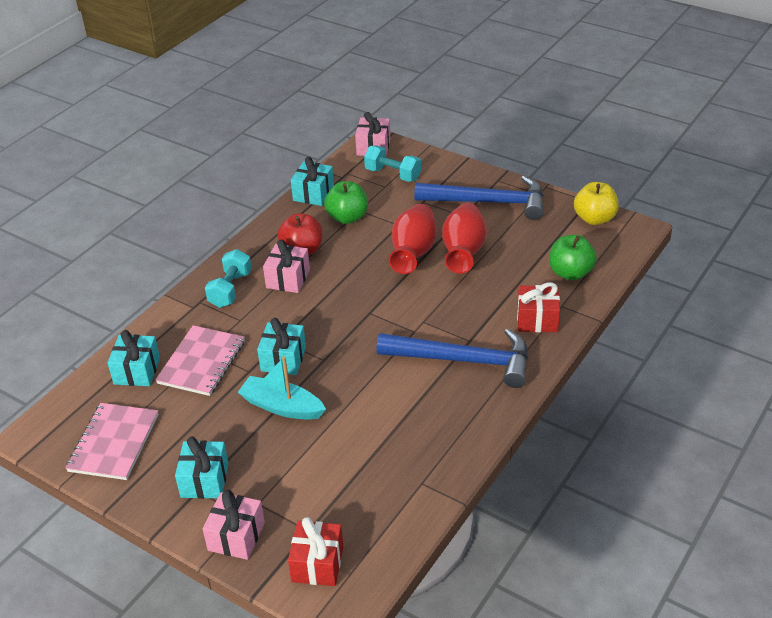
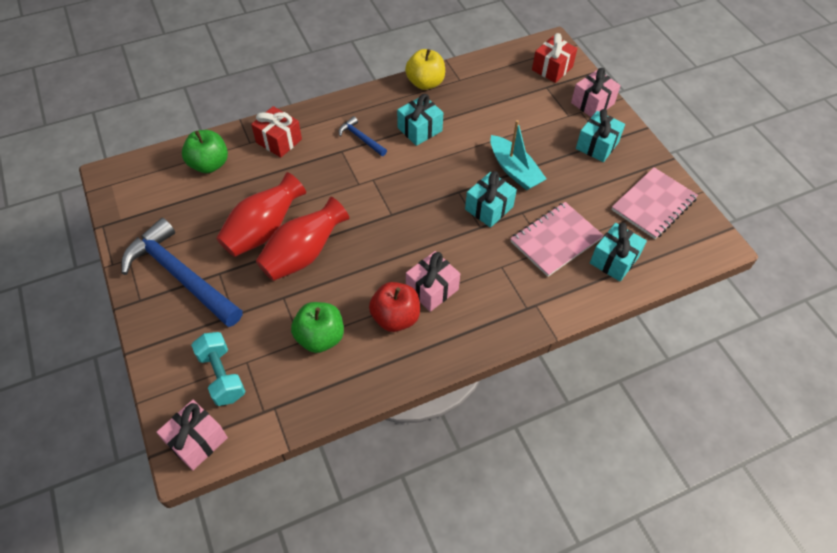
camera: 150 degrees left, 15 degrees up
turquoise dumbbell [205,249,252,308] -> none
turquoise gift [291,157,334,206] -> turquoise gift moved to [397,94,443,146]
blue hammer [376,329,528,388] -> blue hammer [339,116,387,156], size x0.45
yellow apple [574,182,619,225] -> yellow apple moved to [405,49,445,90]

